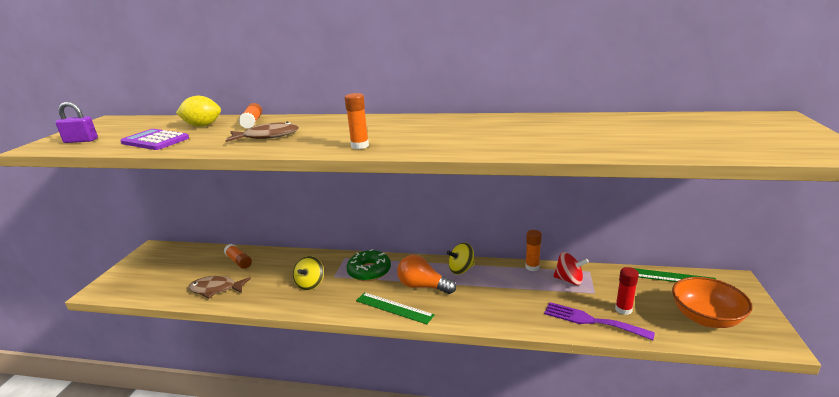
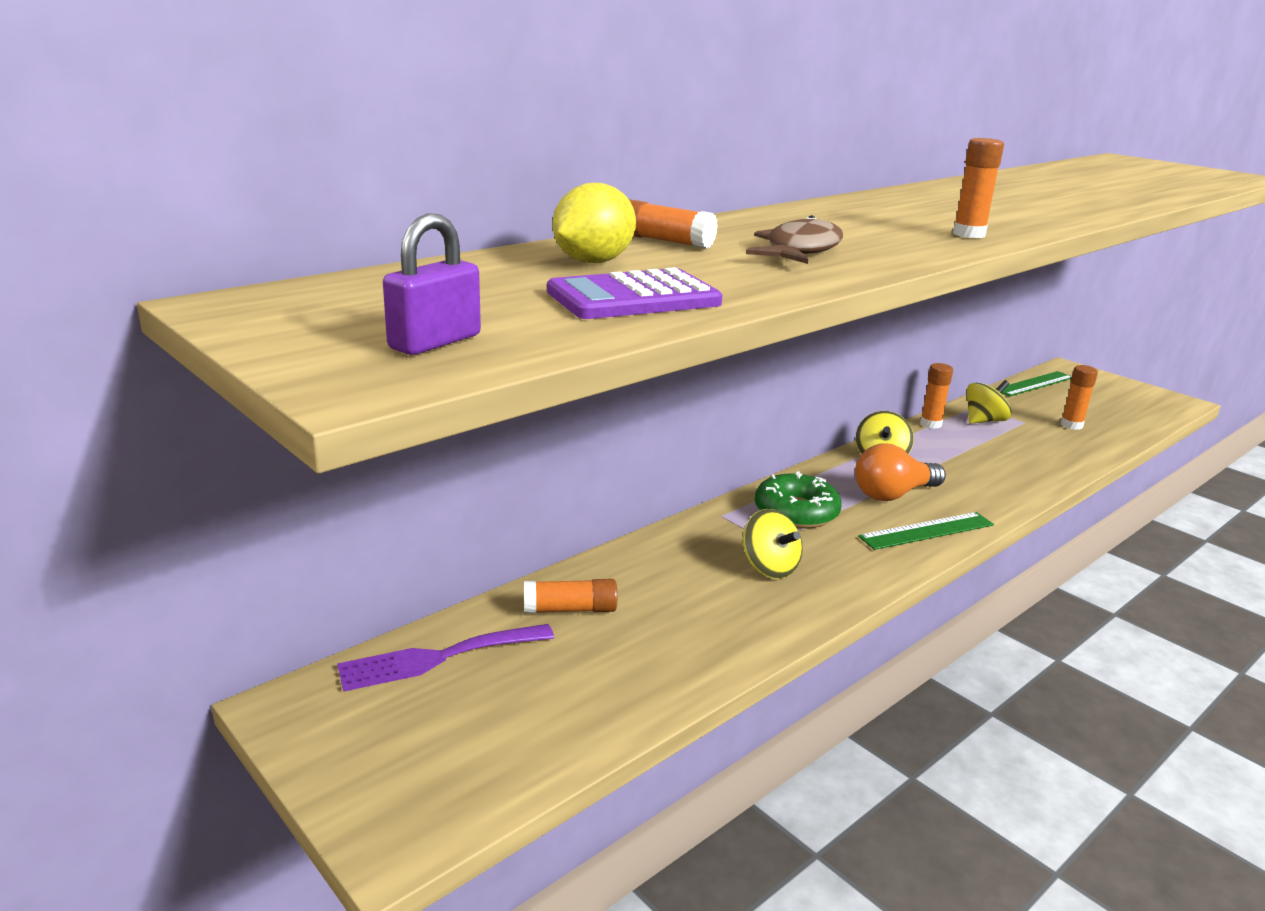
camera: 55 degrees left, 0 degrees up
brown fish [188,276,251,298] -> none
purple fork [544,302,655,340] -> purple fork moved to [337,624,554,692]
red spinning top [553,252,589,285] -> yellow spinning top [967,380,1011,424]
red glue stick [615,267,639,315] -> orange glue stick [1061,365,1098,430]
orange bowl [672,277,753,328] -> none

